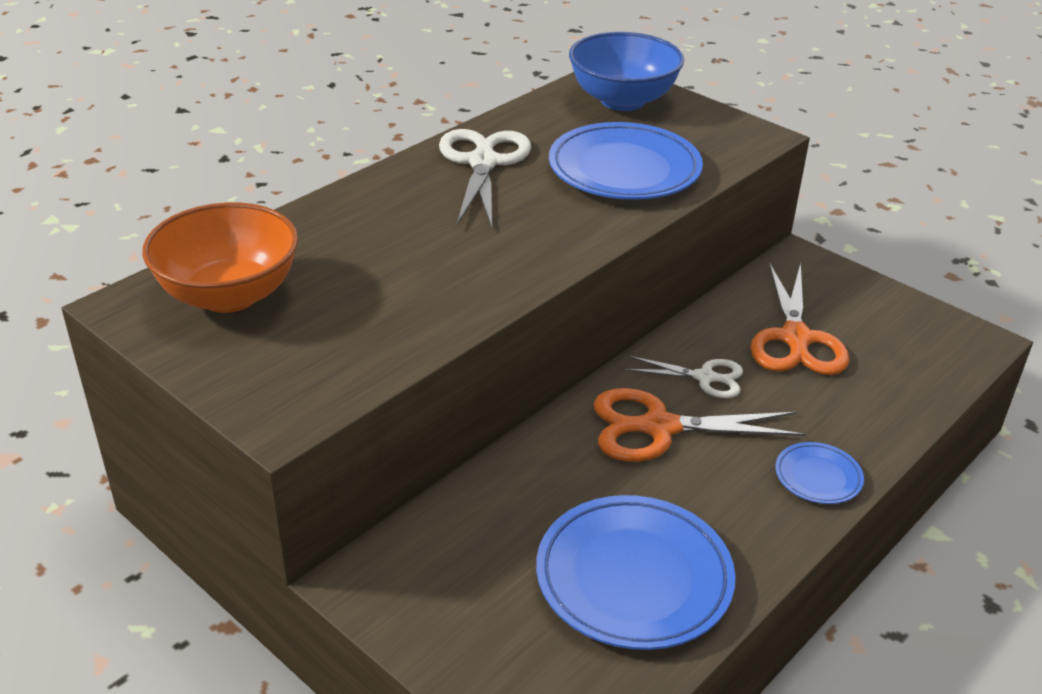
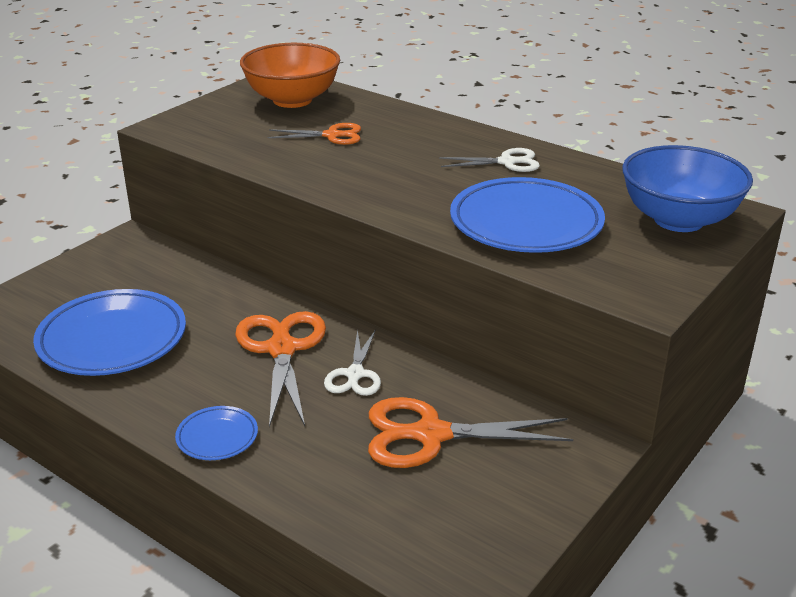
camera: 85 degrees right, 5 degrees down
white scissors [439,129,531,228] -> white scissors [439,148,540,172], size x0.59
none -> orange scissors [267,123,361,145]

